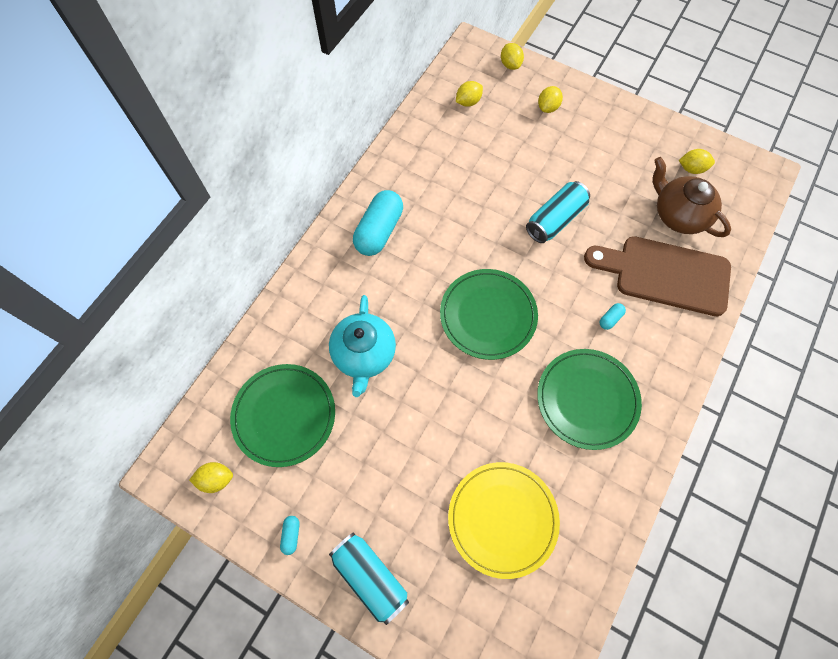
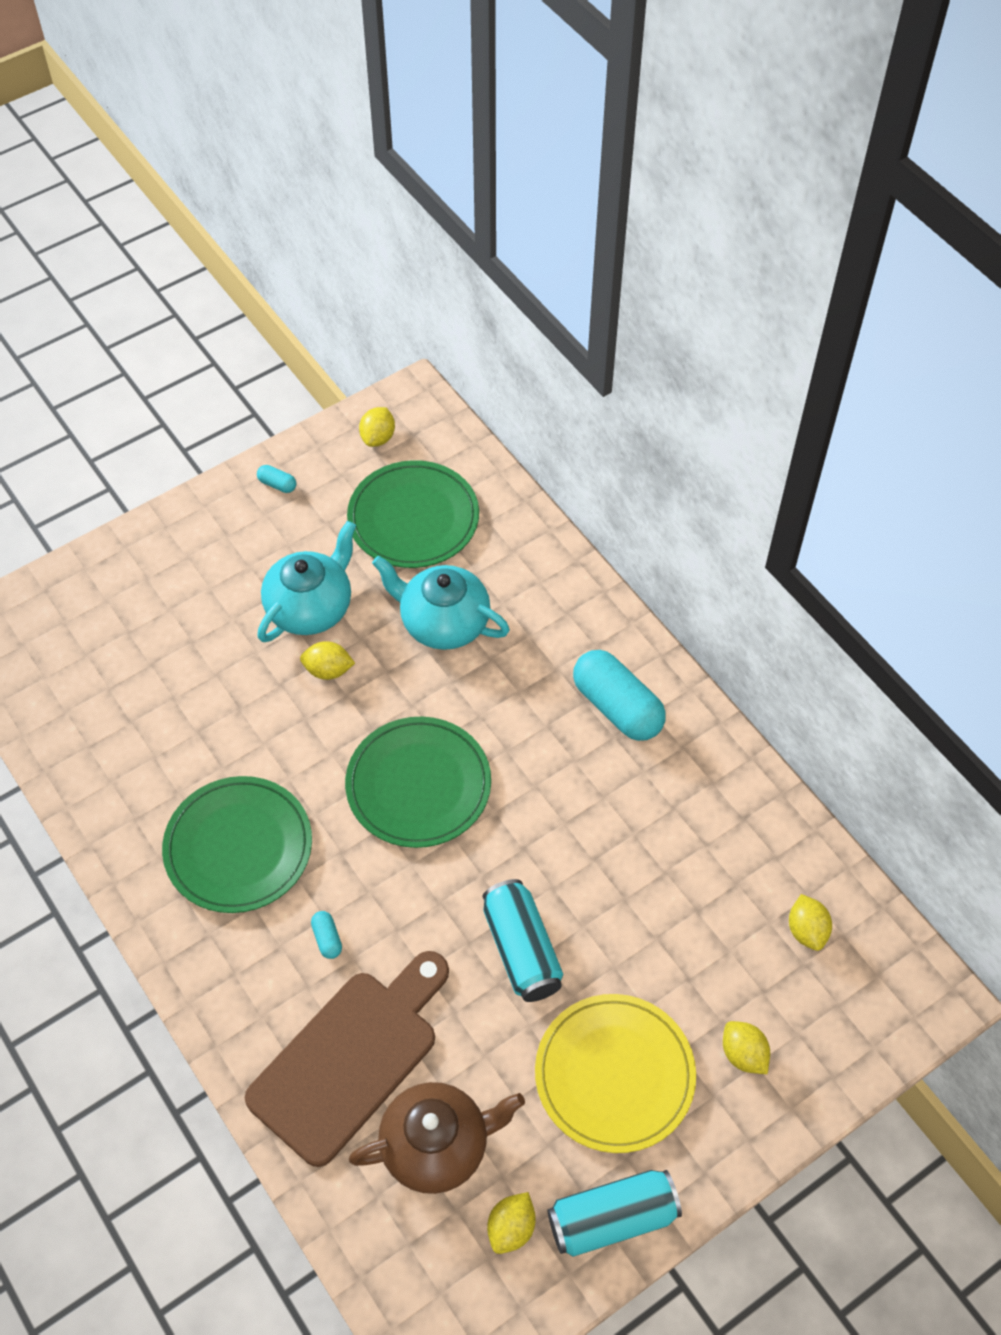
camera: 115 degrees right, 10 degrees down
turquoise can [329,532,409,625] -> turquoise can moved to [547,1170,682,1257]
yellow plate [448,462,560,579] -> yellow plate moved to [535,994,696,1153]
yellow lemon [501,43,524,70] -> yellow lemon moved to [300,641,355,680]
none -> turquoise teapot [257,521,356,642]

